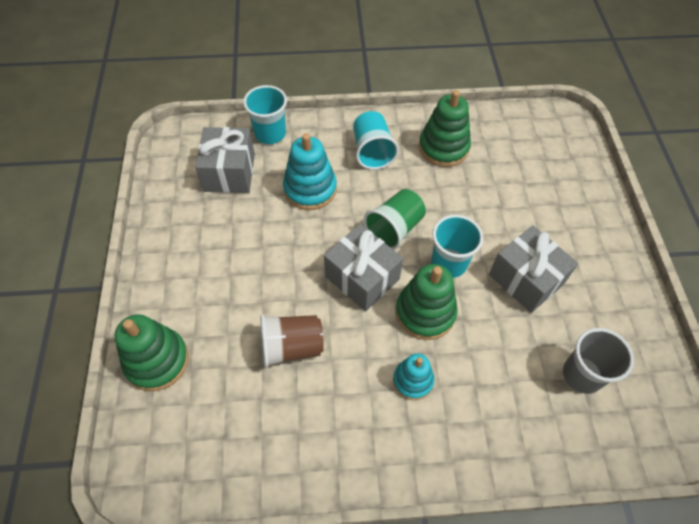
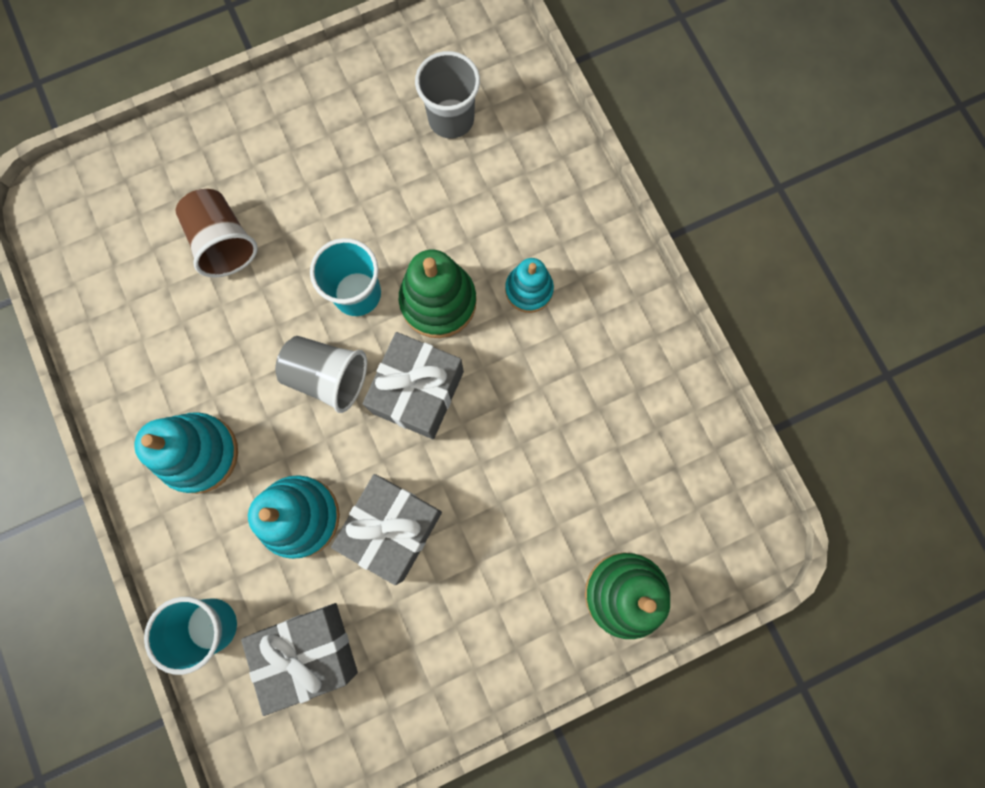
camera: 110 degrees left, 20 degrees up
brown cup [260,314,324,368] -> brown cup moved to [176,189,258,278]
turquoise cup [353,111,399,170] -> turquoise stacking toy [134,412,238,494]
green cup [364,189,426,250] -> grey cup [275,336,367,413]
green stacking toy [419,90,471,167] -> none
grey gift [489,226,579,313] -> grey gift moved to [331,474,442,585]

